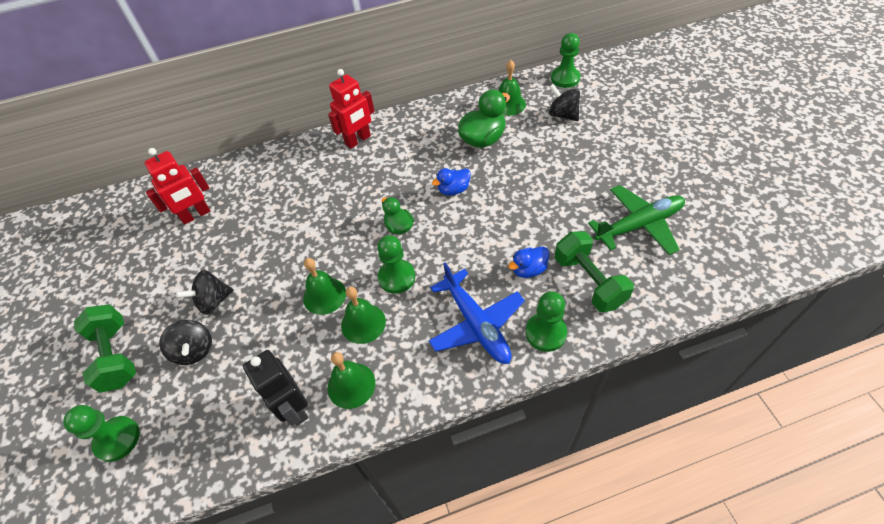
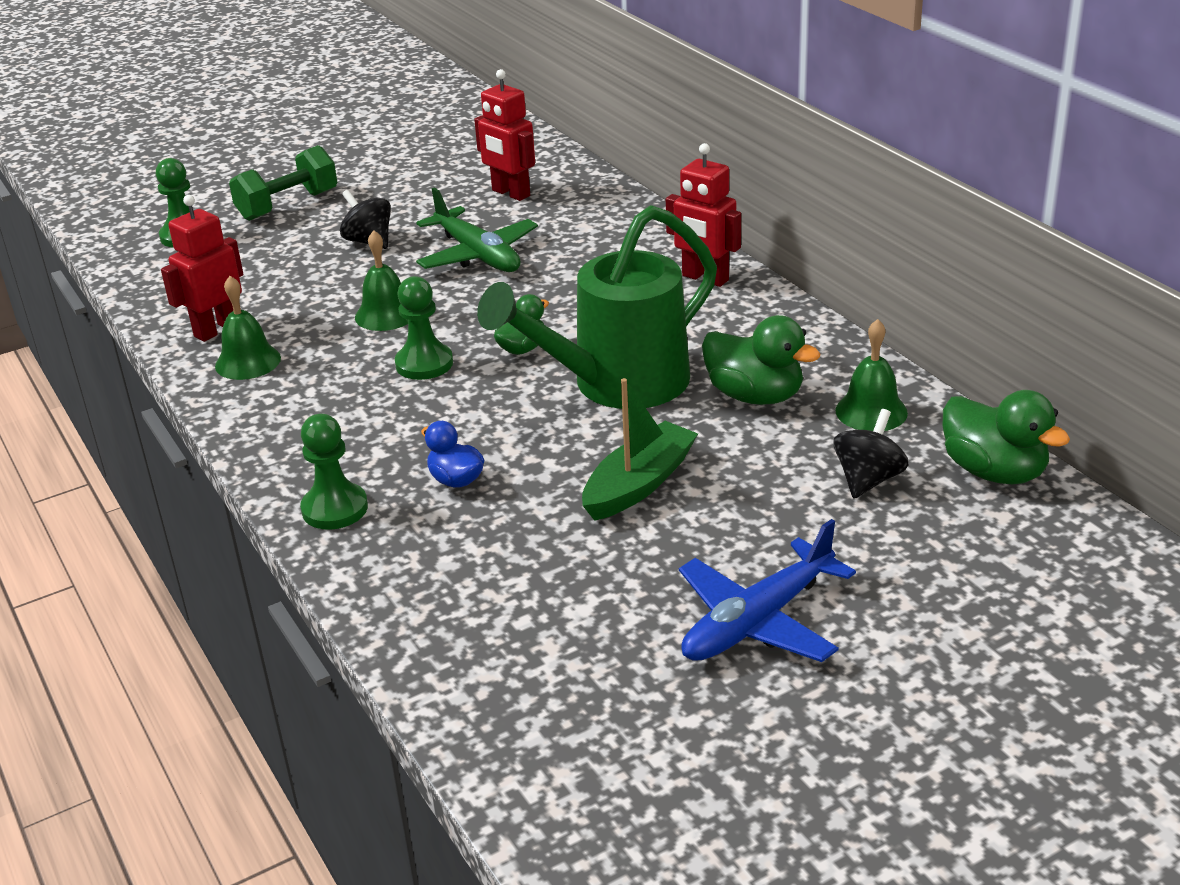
camera: 75 degrees right, 20 degrees down
black spinning top [159,320,212,365] -> none
black robot [243,350,309,426] -> red robot [161,195,243,342]
green bell [341,287,386,344] -> none
blue plane [429,262,525,364] -> blue plane moved to [679,519,856,662]
blue duck [432,168,471,196] -> green watering can [477,205,717,409]
green pawn [551,33,580,88] -> green duck [943,390,1070,484]
green dumbbell [555,231,634,312] -> none
green plane [588,185,685,255] -> green plane moved to [416,187,538,272]
none -> green boat [582,378,698,521]

